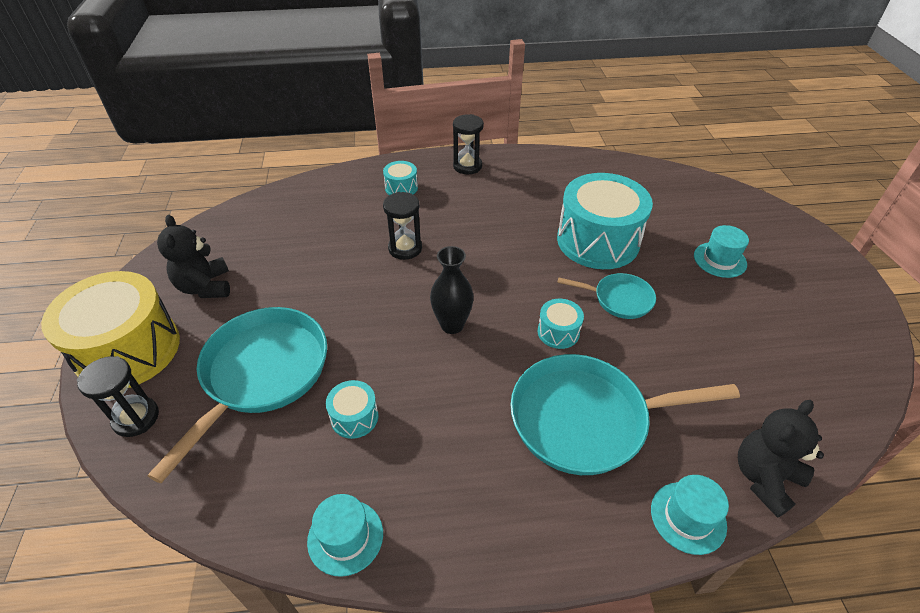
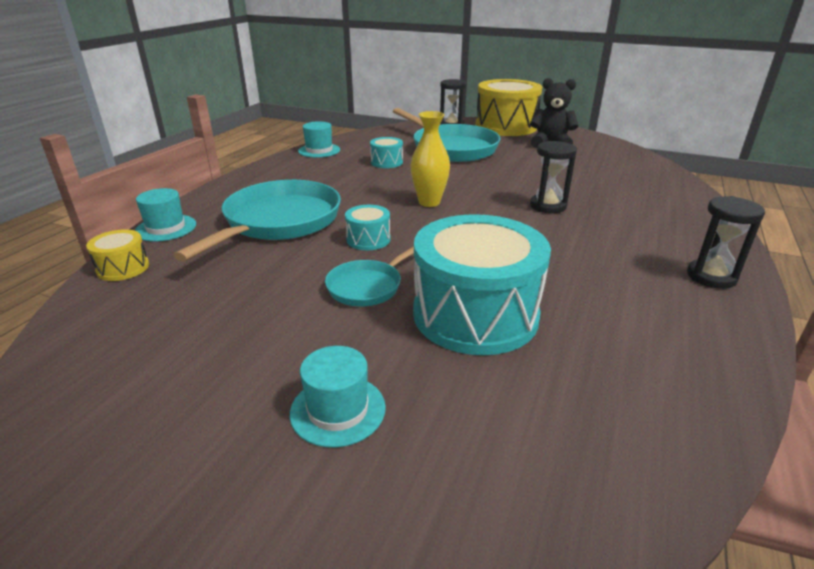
camera: 120 degrees right, 15 degrees down
turquoise drum [383,161,418,195] -> none
black vase [430,246,474,334] -> yellow vase [410,111,450,207]
black teddy bear [738,400,824,518] -> yellow drum [86,229,149,281]

